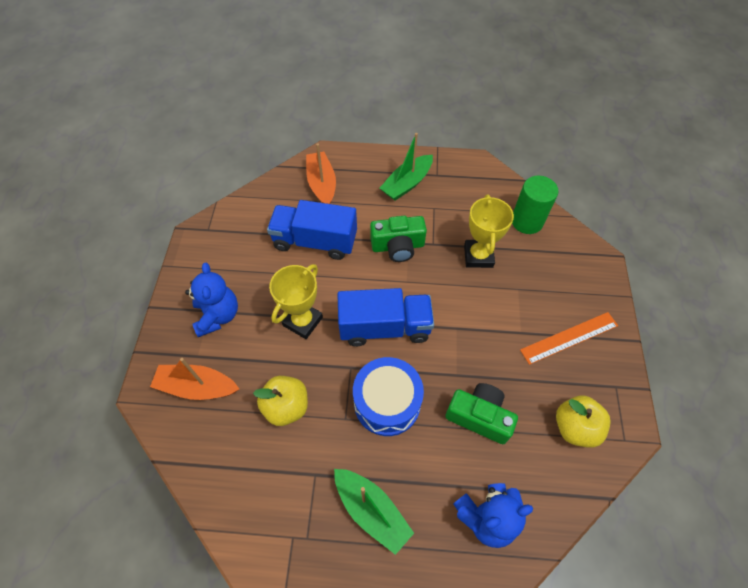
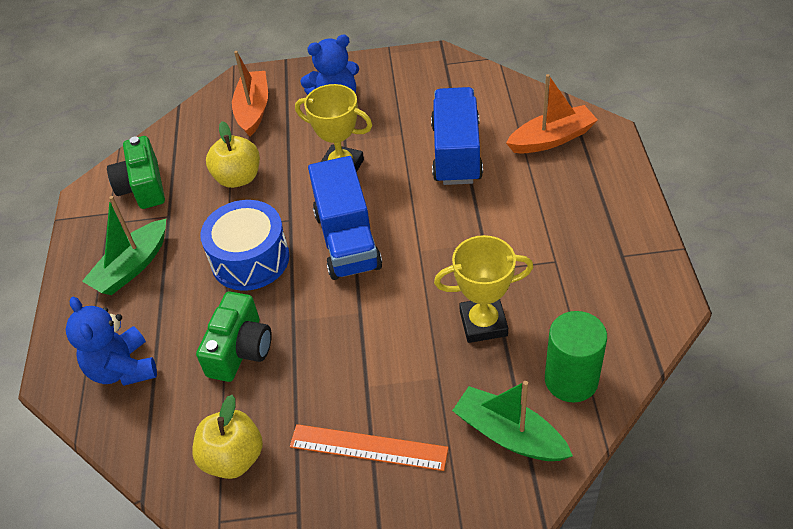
camera: 85 degrees right, 10 degrees down
green camera [370,216,427,262] -> green camera moved to [107,136,165,209]
green boat [380,133,433,200] -> green boat moved to [452,381,573,461]
orange ruler [520,312,618,365] -> orange ruler turned 45 degrees counterclockwise [290,424,448,471]

